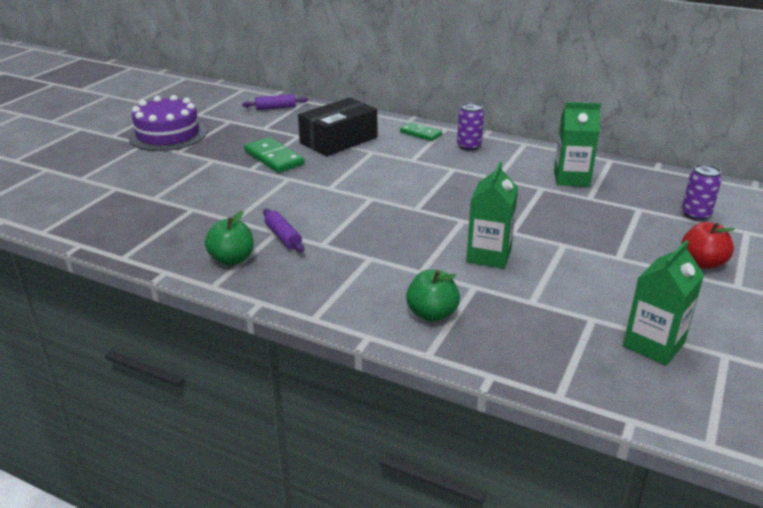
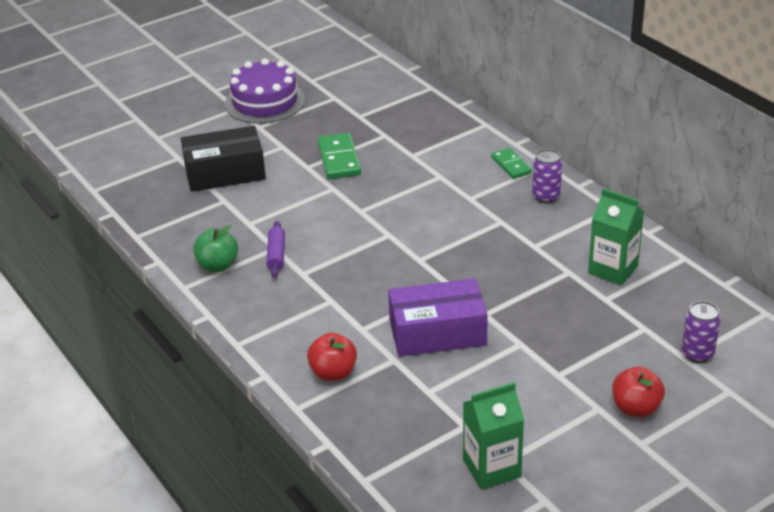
camera: 30 degrees right, 5 degrees up
purple rolling pin [242,94,308,110] -> none
black box [298,97,377,156] -> black box moved to [181,126,266,192]
green apple [406,270,460,322] -> red apple [307,333,357,381]
green carton [466,162,518,269] -> purple box [388,278,488,357]

